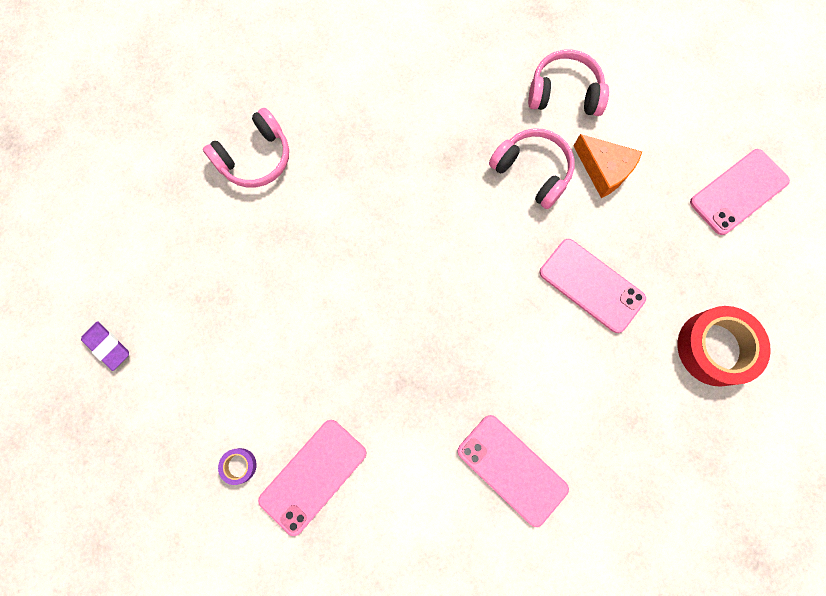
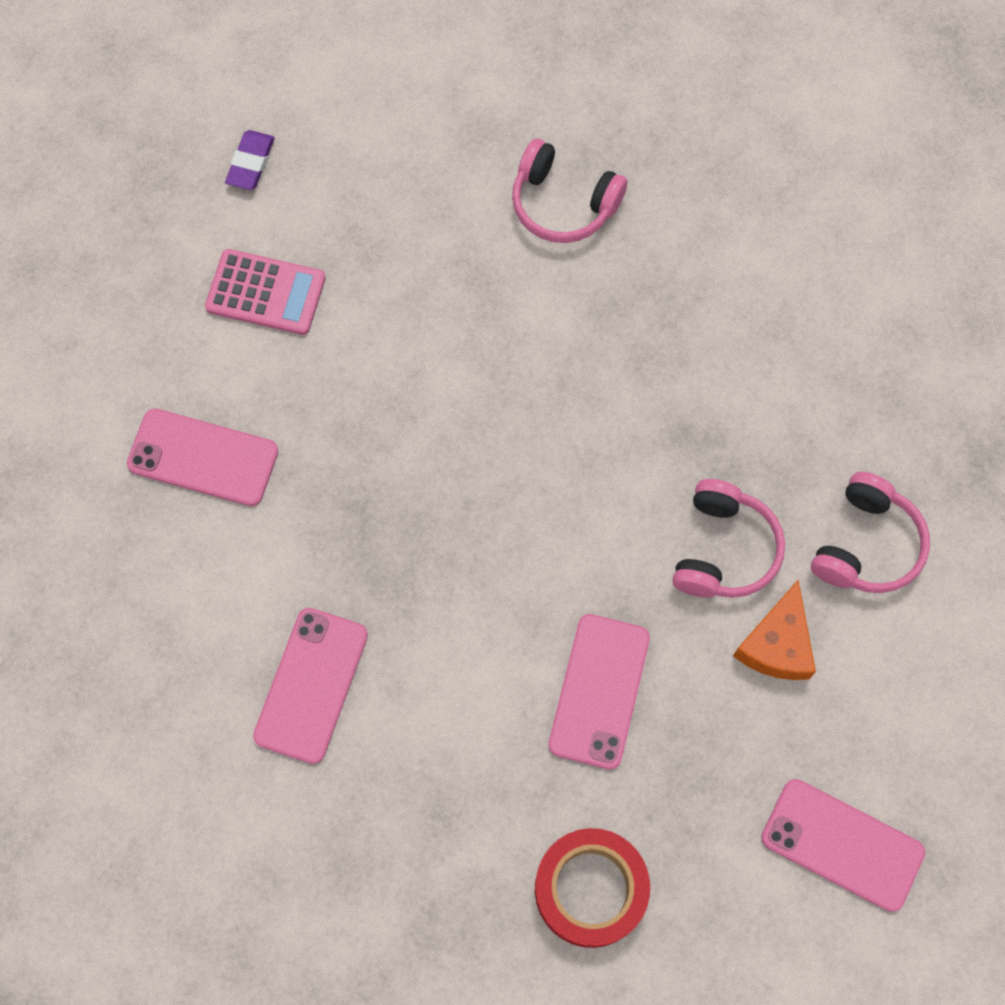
camera: 65 degrees right, 5 degrees down
purple tape [218,448,256,485] -> none
pink headphones [528,50,609,116] -> pink headphones turned 45 degrees clockwise [811,472,930,593]
none -> pink calculator [205,249,326,335]

